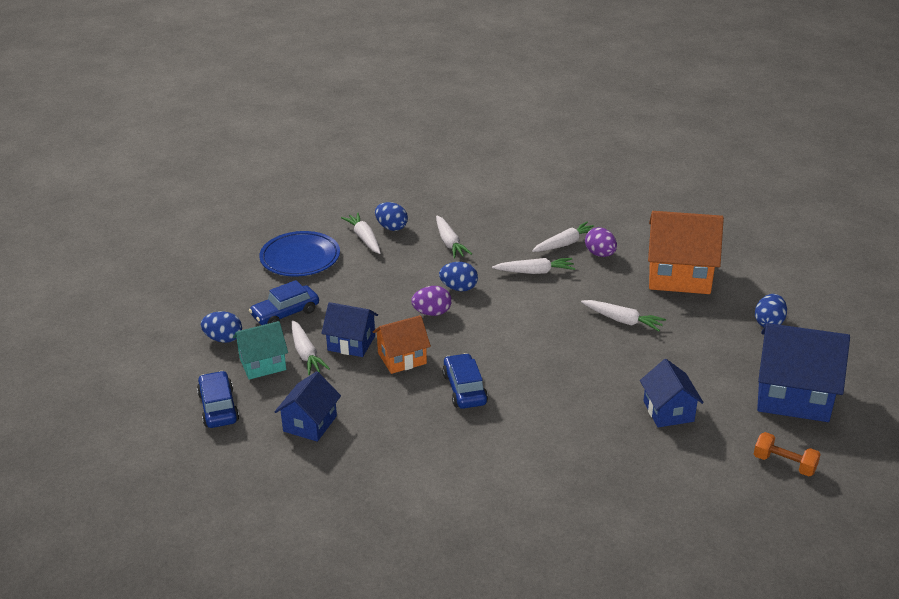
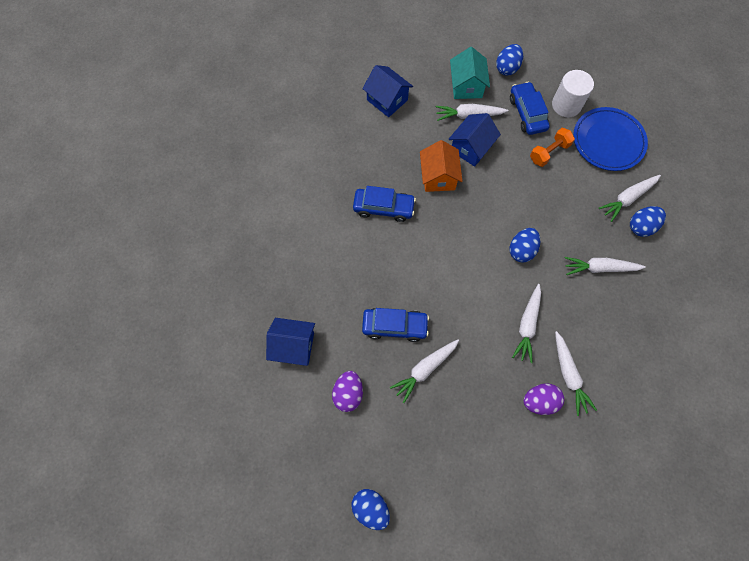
camera: 110 degrees right, 35 degrees up
blue car [197,371,239,428] -> blue car moved to [362,308,429,342]
white carrot [341,213,381,254] -> white carrot turned 150 degrees clockwise [598,175,661,222]
purple egg [411,286,452,316] -> purple egg moved to [332,371,363,412]
orange house [648,211,724,294] -> none
orange dumbbell [754,432,821,476] -> orange dumbbell moved to [530,128,575,167]
blue house [757,323,850,422] -> none
none -> white cylinder [552,70,594,117]

